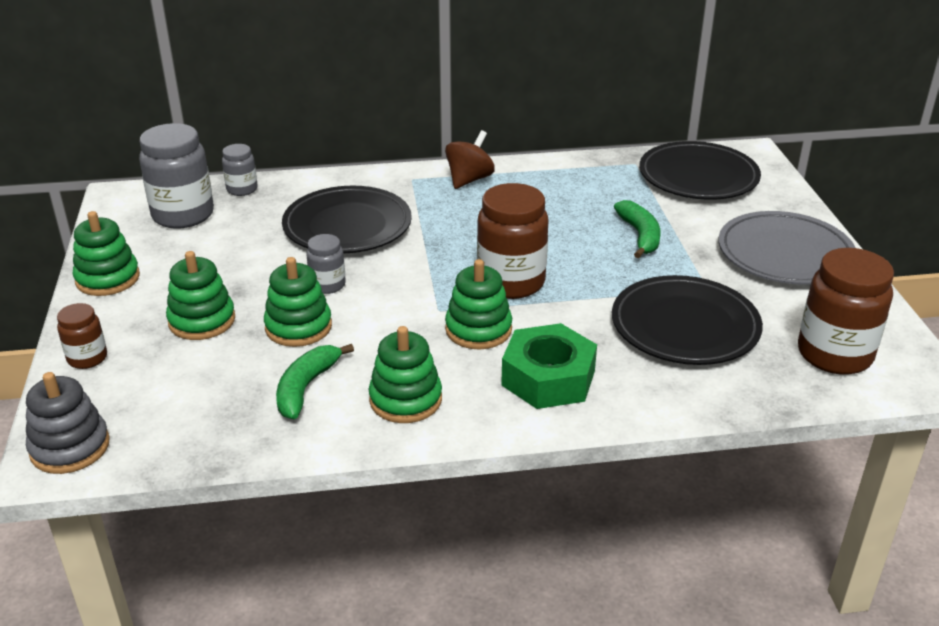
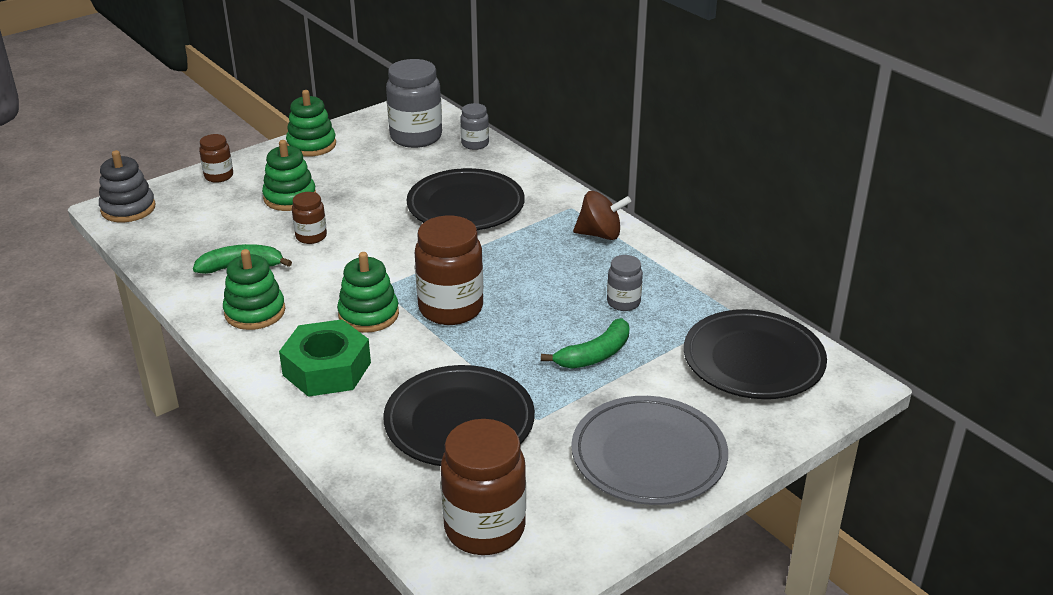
camera: 60 degrees right, 0 degrees up
green stacking toy [264,257,332,347] -> brown jar [292,192,327,244]
grey jar [306,234,346,294] -> grey jar moved to [607,255,643,311]

